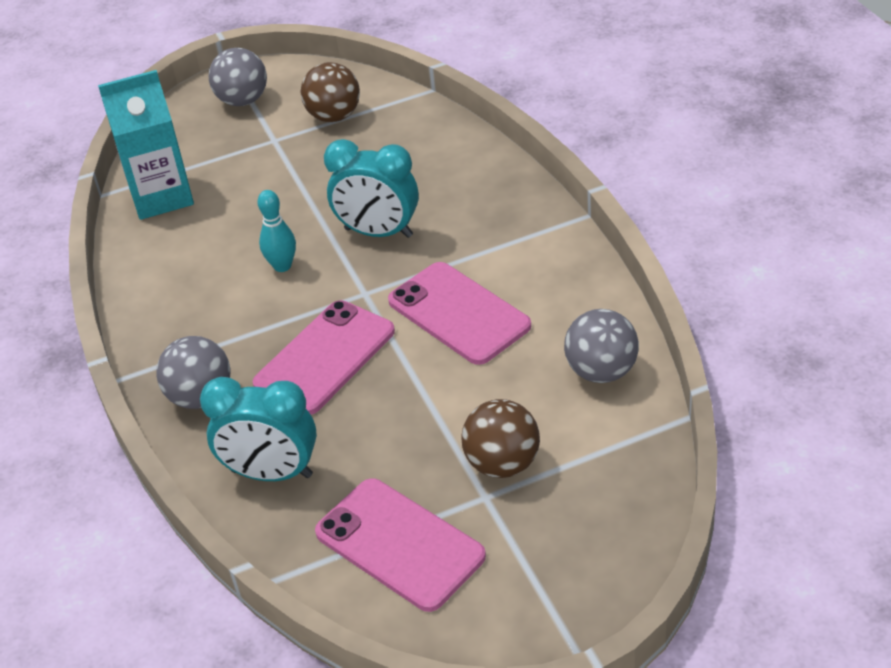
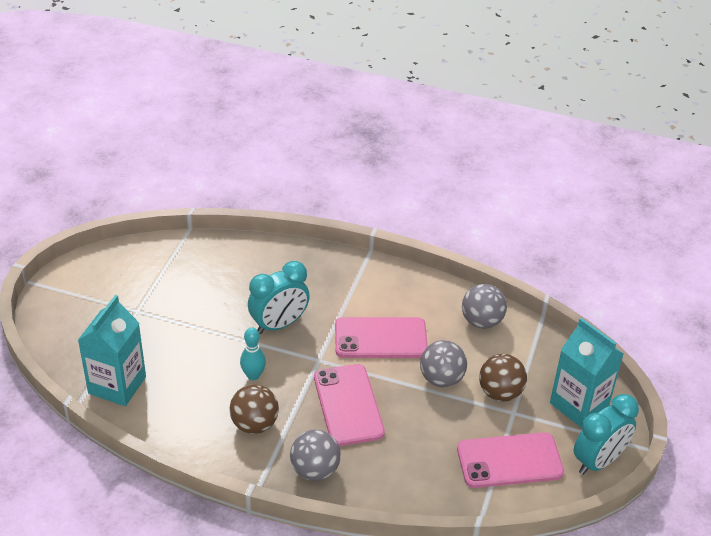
camera: 55 degrees left, 0 degrees up
turquoise clock [200,377,317,481] -> turquoise clock moved to [574,394,639,475]
grey ball [209,48,267,106] -> grey ball moved to [420,340,467,388]
brown ball [300,62,360,122] -> brown ball moved to [229,384,279,434]
none -> turquoise carton [550,318,623,428]

